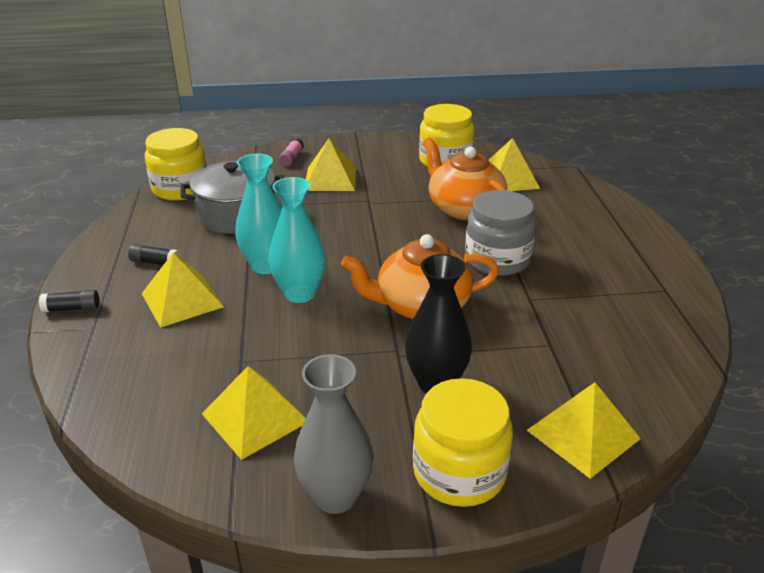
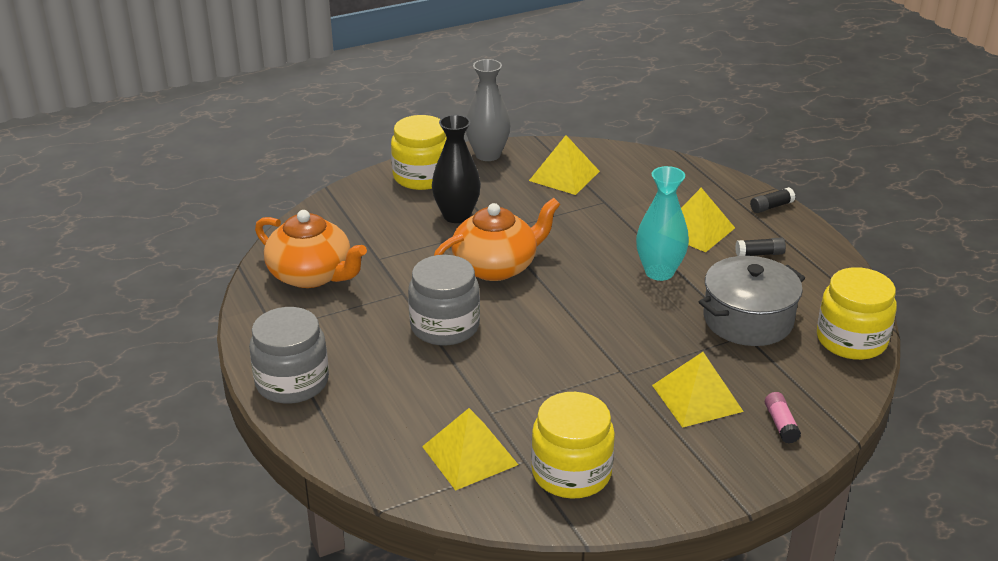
camera: 160 degrees right, 0 degrees up
turquoise vase [268,177,326,303] -> none
orange teapot [423,137,507,220] -> orange teapot moved to [255,210,367,288]
yellow pyramid [527,382,641,479] -> none
none -> grey jar [249,307,329,404]

